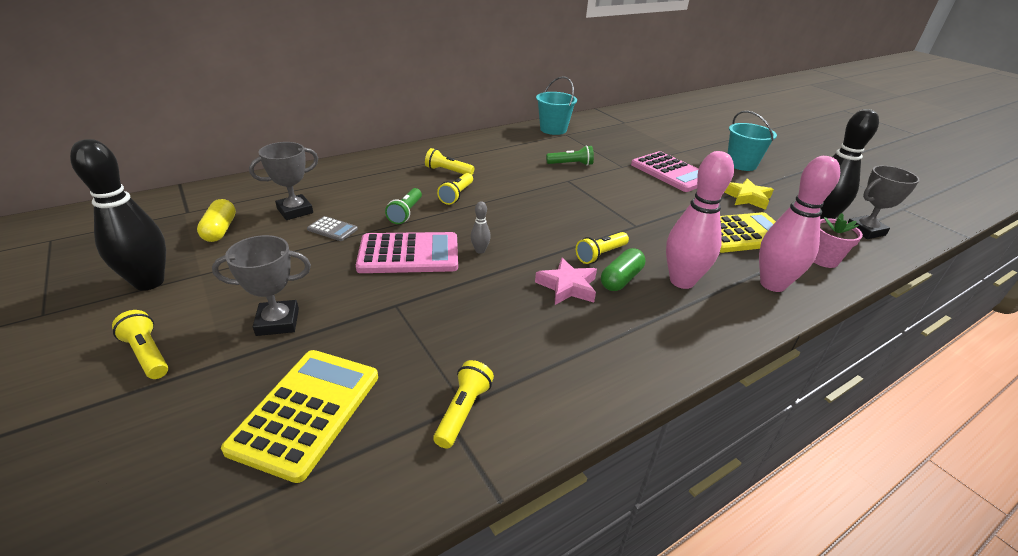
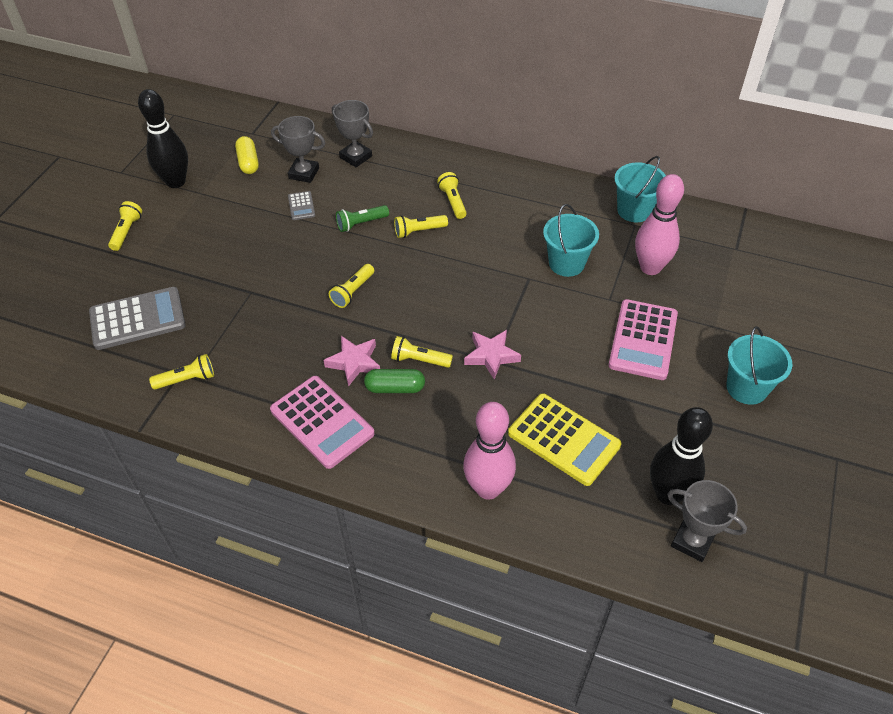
camera: 55 degrees right, 15 degrees up
yellow capsule [197,199,236,242] -> yellow capsule turned 60 degrees counterclockwise [235,136,259,174]
grey trophy [212,235,311,336] -> grey trophy moved to [332,100,373,167]
yellow calculator [221,350,378,483] -> grey calculator [89,287,186,350]
pink calculator [356,232,458,273] -> pink calculator moved to [270,376,375,469]
grey bowling pin [471,202,491,254] -> yellow flashlight [329,264,374,308]
green flashlight [546,145,594,166] -> turquoise bucket [543,204,599,277]
pink bowling pin [666,151,734,289] -> pink bowling pin moved to [635,174,684,275]
yellow star [724,178,774,210] -> none
pink flower pot [814,213,863,268] -> none
none -> pink star [464,330,521,380]

